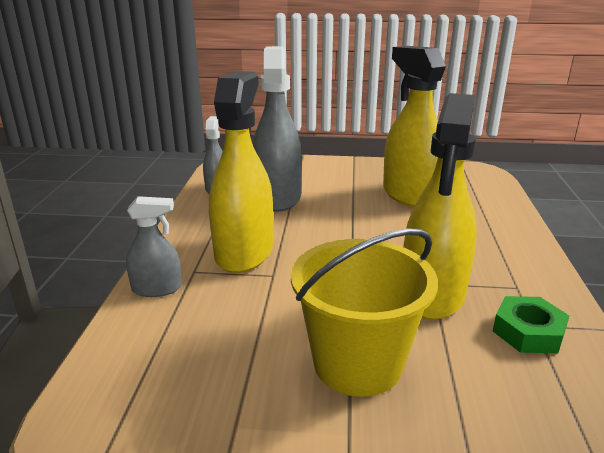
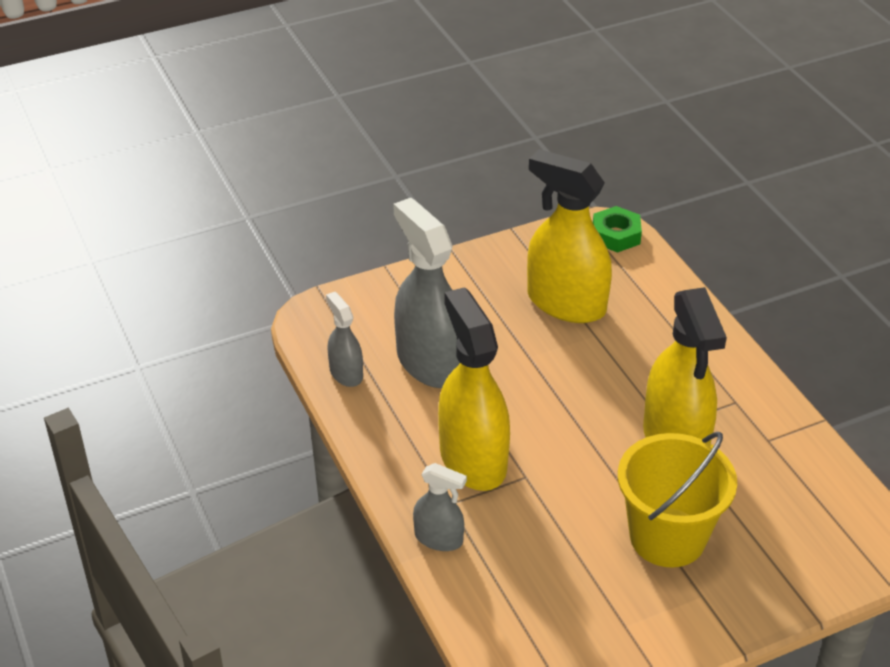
camera: 30 degrees left, 15 degrees up
grey spray bottle [126,196,182,297] -> grey spray bottle turned 60 degrees clockwise [413,463,467,551]
green nut [493,296,569,353] -> green nut moved to [593,206,642,253]

